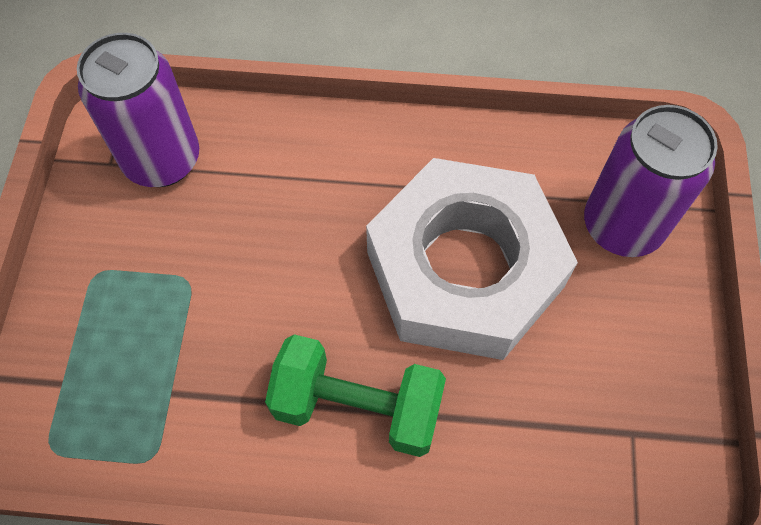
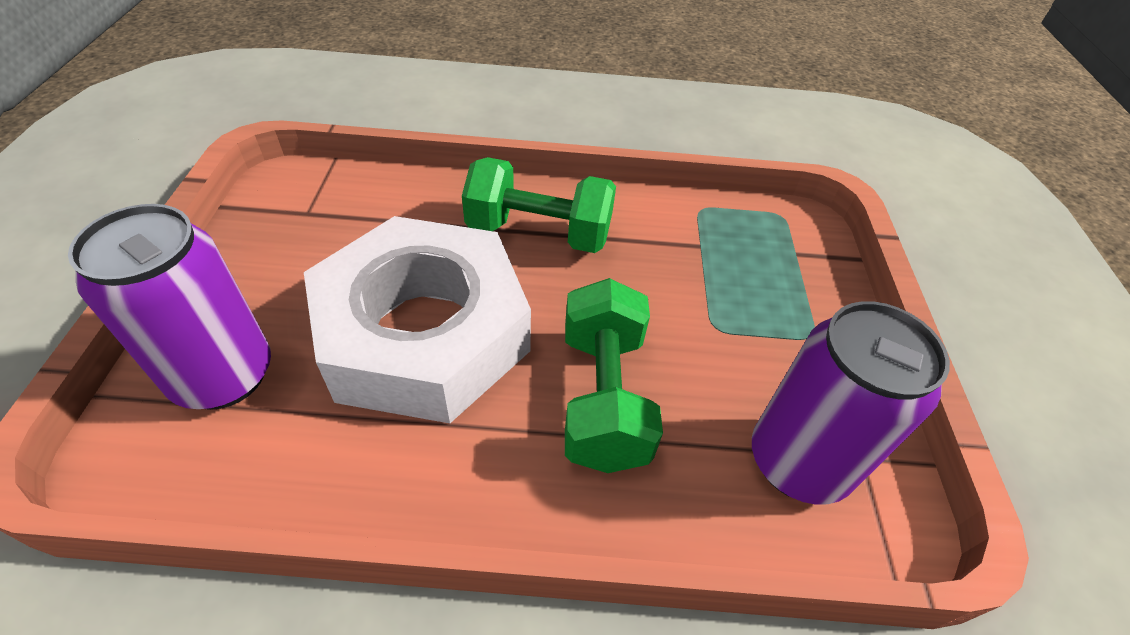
camera: 175 degrees right, 15 degrees down
none -> green dumbbell [565,278,663,473]

